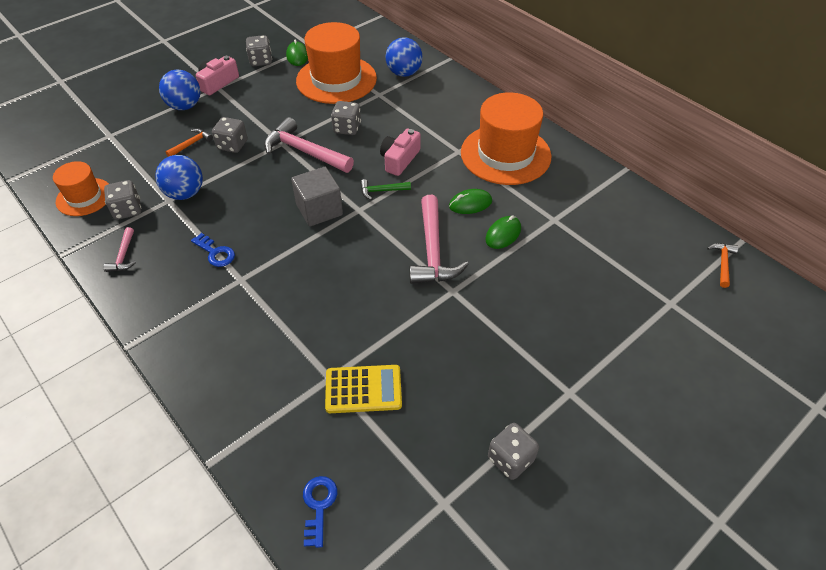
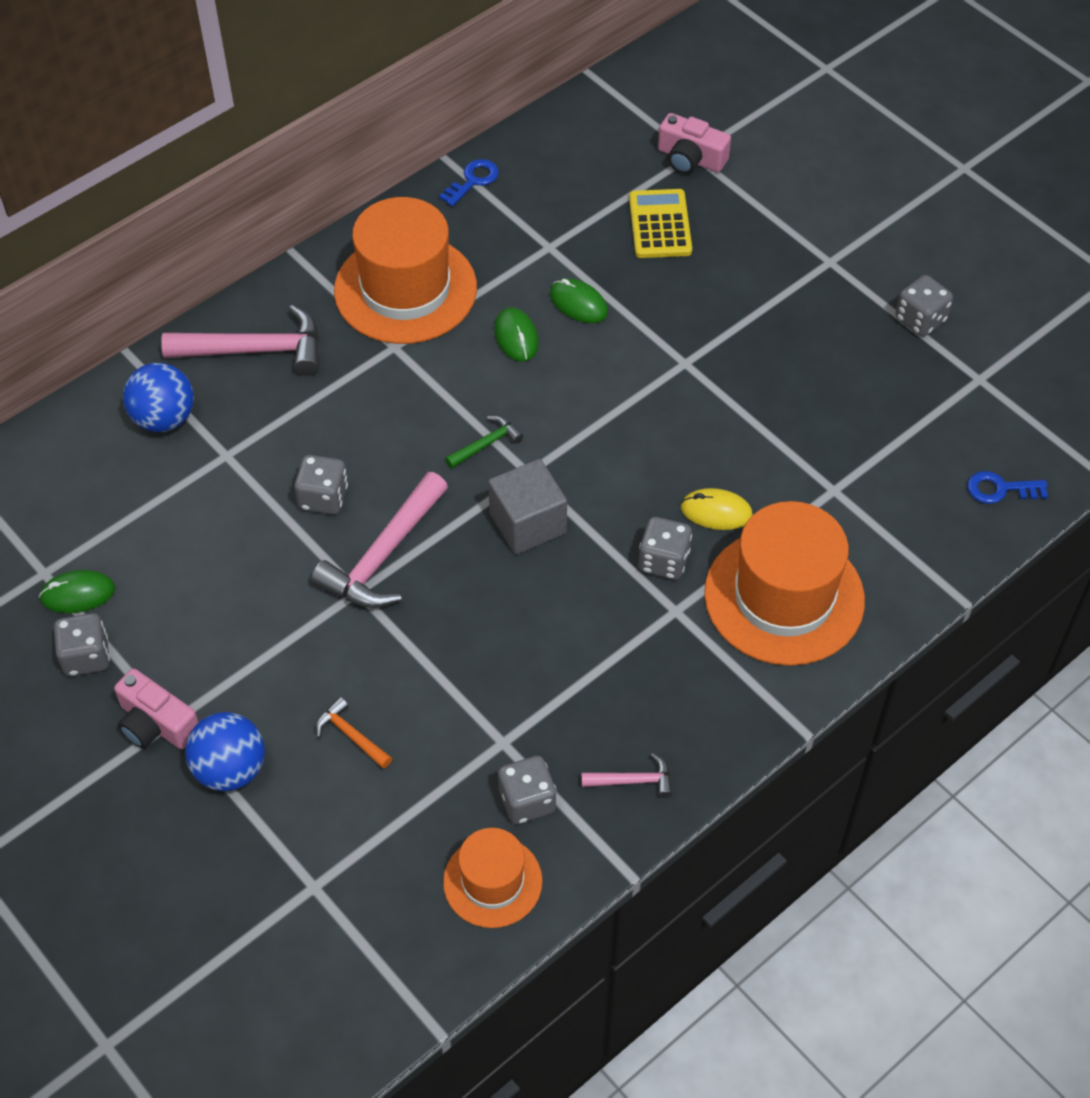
camera: 90 degrees left, 5 degrees up
blue ball [155,155,203,200] -> none
blue key [191,233,235,267] -> blue key moved to [439,159,499,206]
grey dice [212,117,247,153] -> grey dice moved to [639,517,692,579]
orange hat [296,22,377,104] -> orange hat moved to [704,501,865,666]
yellow calculator [325,365,402,413] -> yellow calculator moved to [629,189,692,258]
green hammer [360,179,411,200] -> green hammer turned 120 degrees counterclockwise [445,416,523,469]
pink camera [380,129,421,176] -> pink camera moved to [658,113,731,174]
pink hammer [409,195,469,284] -> pink hammer moved to [161,305,319,376]
orange hammer [707,243,739,288] -> none
none -> yellow mouse [681,488,753,530]

